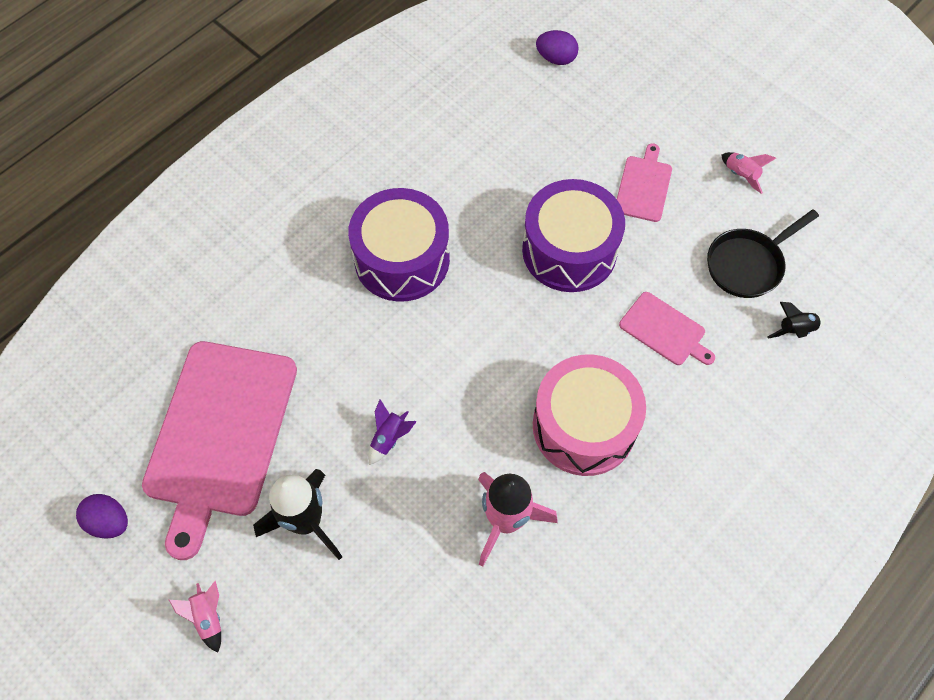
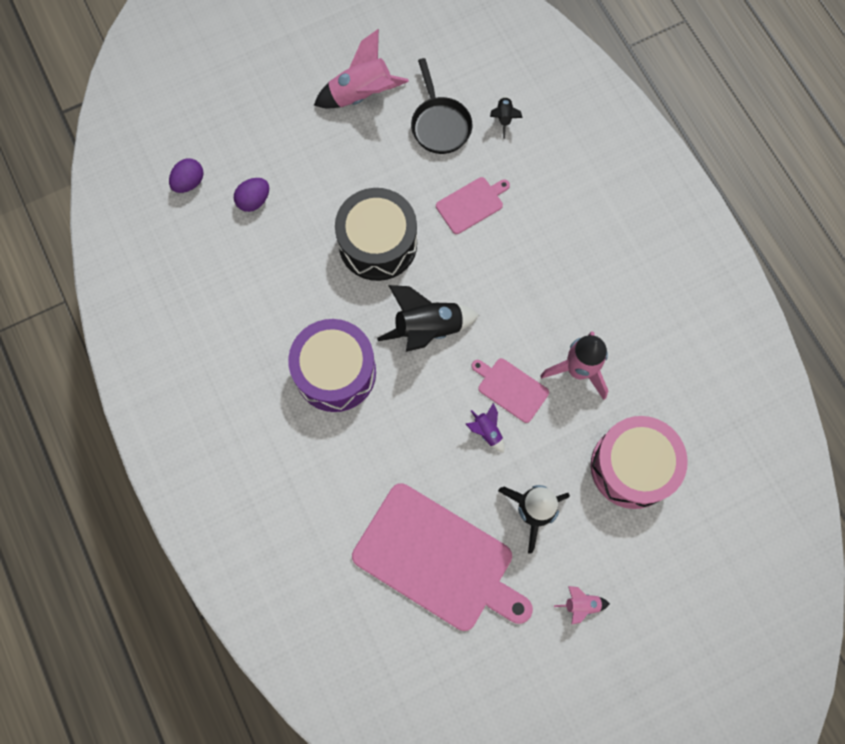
camera: 70 degrees left, 10 degrees up
purple egg [76,494,128,538] -> purple egg moved to [234,178,269,212]
purple drum [522,179,625,292] -> black drum [335,188,417,281]
pink drum [533,354,646,476] -> pink drum moved to [591,416,688,509]
pink cutting board [617,143,672,222] -> pink cutting board moved to [472,358,549,423]
pink rocket [722,152,776,194] -> pink rocket [314,29,409,108], size x2.02
none -> black rocket [377,285,479,352]

